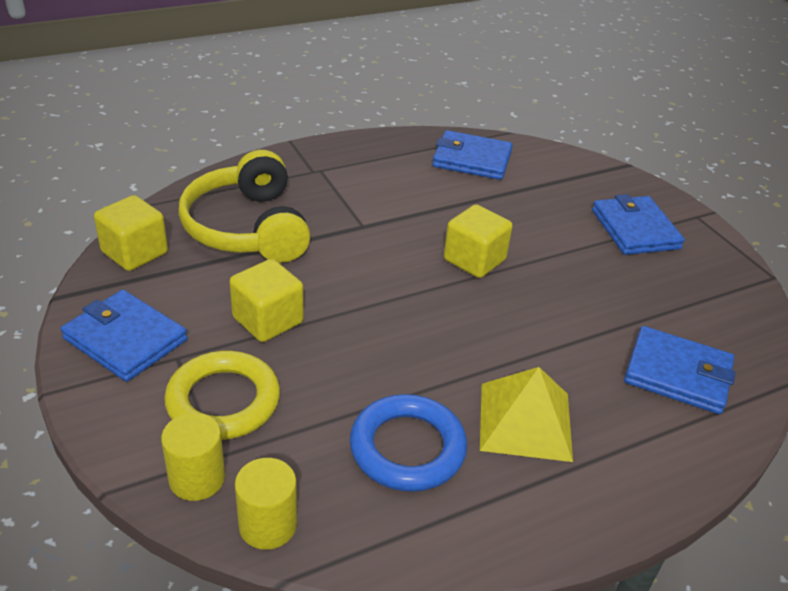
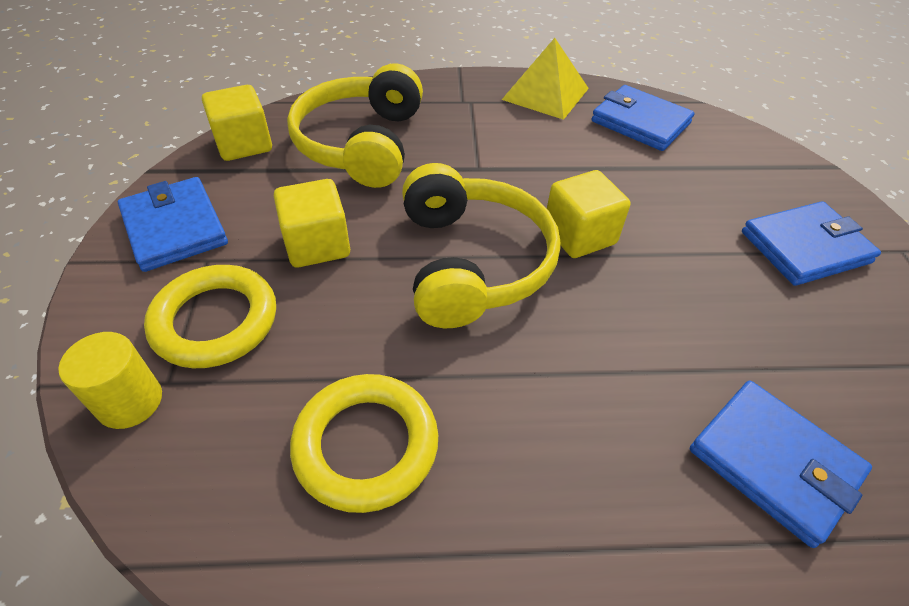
camera: 25 degrees right, 10 degrees up
yellow cylinder [235,458,297,550] -> none
blue ring [350,394,467,492] -> yellow ring [290,374,438,513]
yellow pyramid [480,367,573,462] -> yellow pyramid moved to [502,38,589,120]
blue wallet [592,194,685,255] -> blue wallet turned 60 degrees clockwise [742,201,881,286]
none -> yellow headphones [402,163,561,328]

